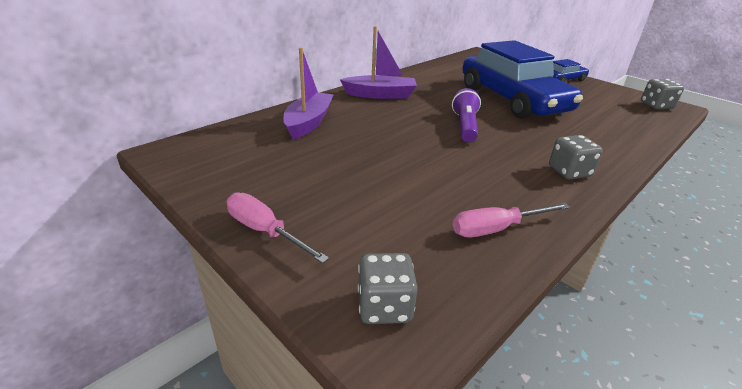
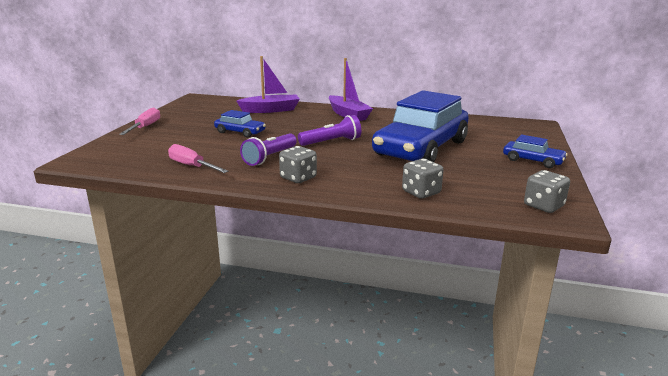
camera: 60 degrees right, 10 degrees down
grey dice [358,253,418,324] -> grey dice moved to [402,159,444,199]
none -> blue car [214,110,266,138]
none -> purple flashlight [240,133,297,166]

